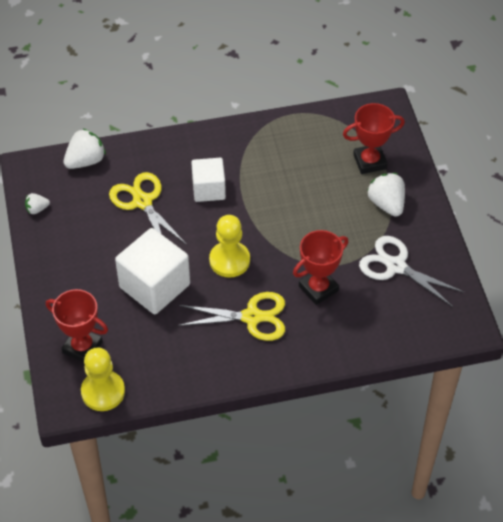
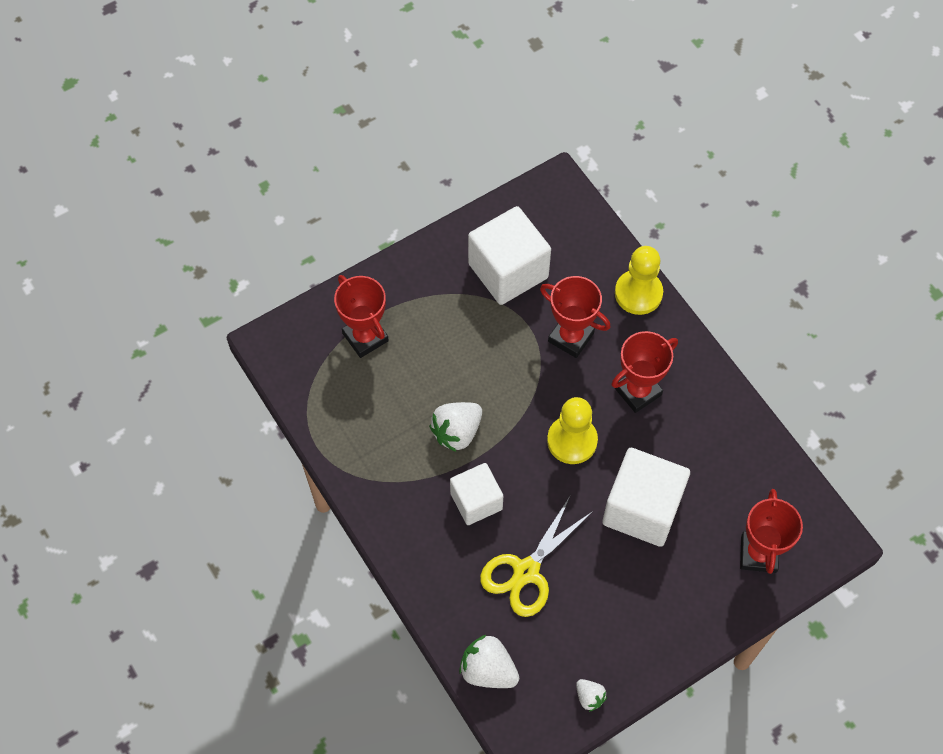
camera: 110 degrees left, 10 degrees up
yellow pawn [81,347,125,411] -> yellow pawn moved to [615,246,663,315]
yellow scissors [178,292,285,341] -> red trophy [611,331,678,413]
white scissors [359,236,464,307] -> white cube [468,206,551,305]
white strawberry [368,173,405,217] -> white strawberry moved to [429,402,482,452]

